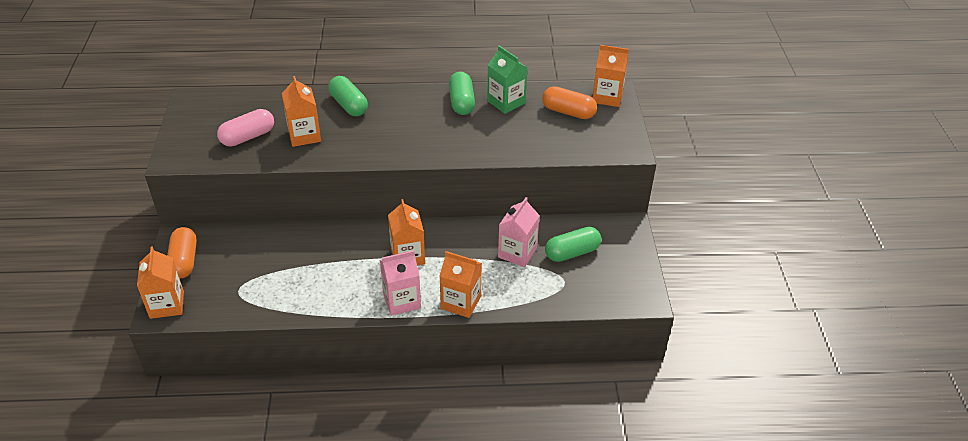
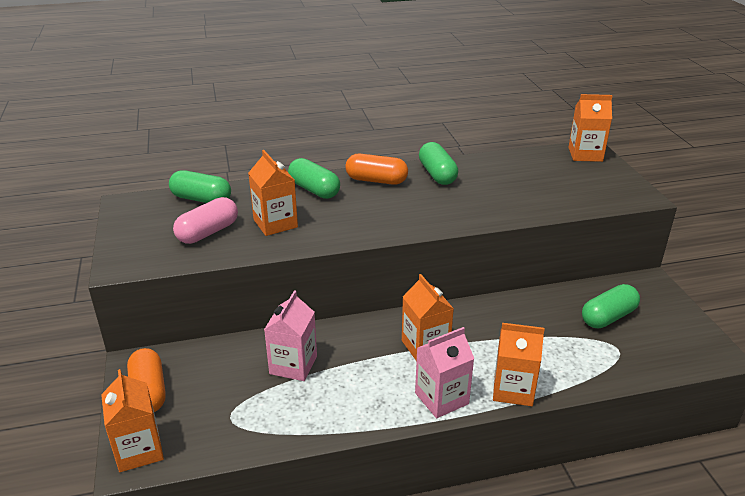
camera: 10 degrees left, 10 degrees down
green carton [487,45,527,114] -> none
pink carton [498,197,540,267] -> pink carton moved to [264,290,317,381]
orange capsule [542,86,597,119] -> orange capsule moved to [345,154,408,185]
none -> green capsule [169,170,231,203]

